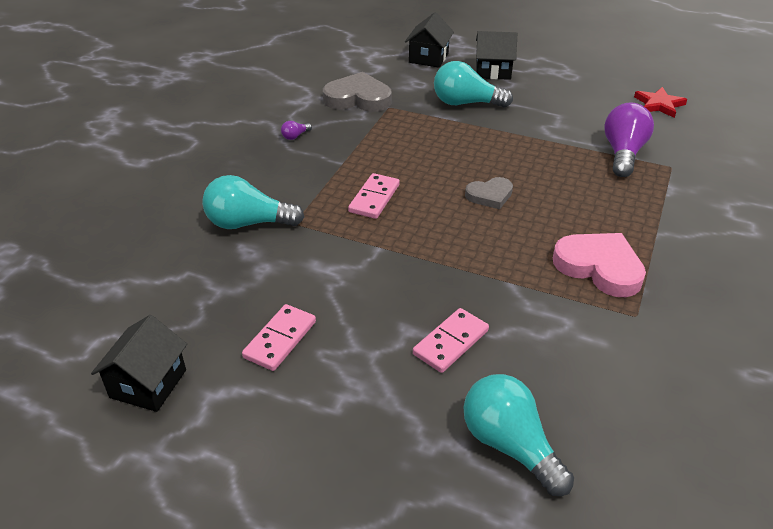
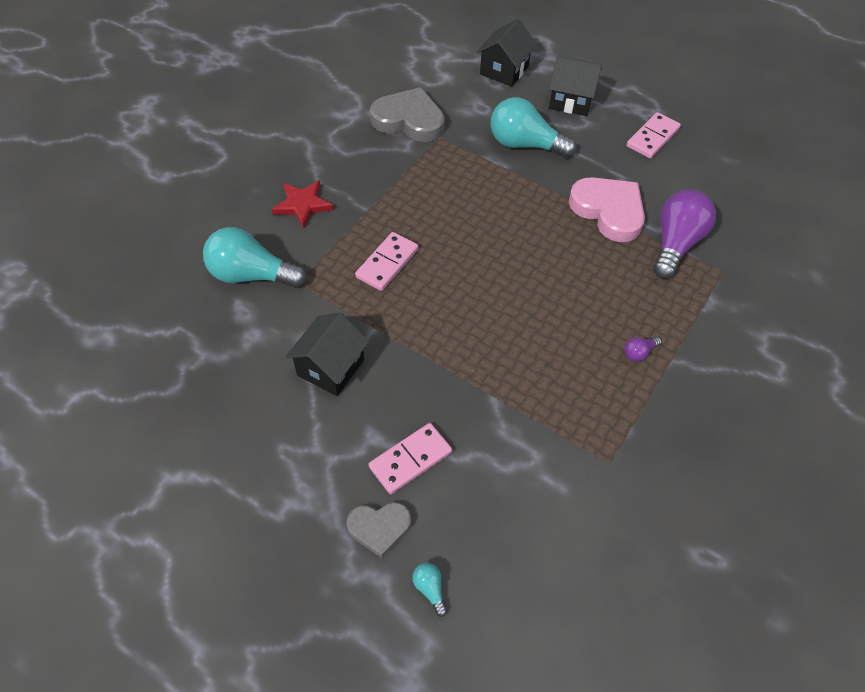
camera: 10 degrees right, 15 degrees up
black house [91,315,187,412] -> black house moved to [285,313,369,396]
pink domino [242,304,316,371] -> pink domino moved to [627,112,681,158]
purple light bulb [281,121,312,140] -> purple light bulb moved to [624,336,662,361]
turquoise light bulb [463,374,574,496] -> turquoise light bulb [412,563,447,617], size x0.41
grey heart [465,177,513,209] -> grey heart moved to [346,502,411,558]
pink heart [553,233,646,297] -> pink heart moved to [569,177,645,242]
red star [634,87,687,118] -> red star moved to [272,180,333,229]

